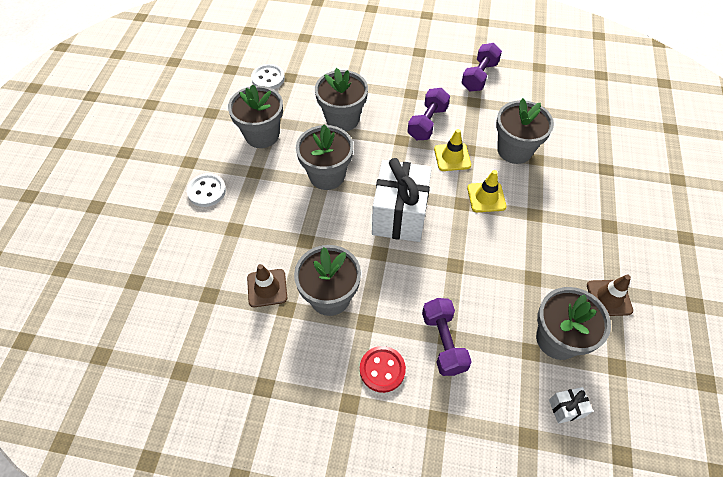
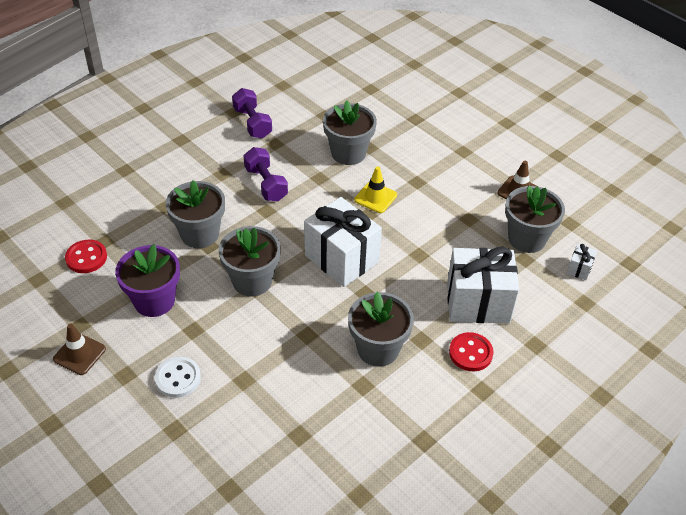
camera: 55 degrees left, 10 degrees down
grey flower pot [228,84,283,148] -> purple flower pot [115,244,180,317]
brown traffic cone [247,264,287,307] -> brown traffic cone moved to [53,324,106,375]
white button [251,64,285,89] -> red button [65,240,107,273]
purple dumbbell [422,298,472,376] -> white gift [447,247,519,324]
yellow traffic cone [434,129,471,171] -> none

